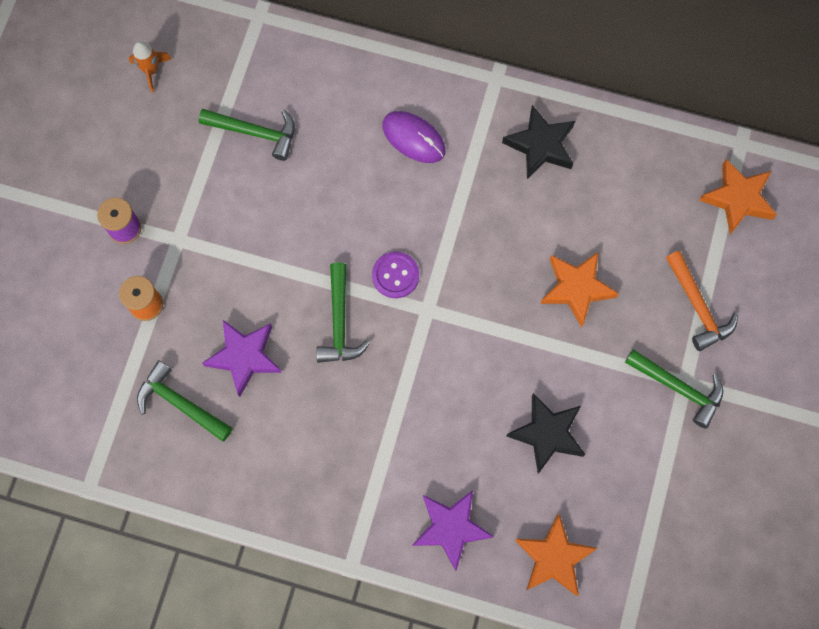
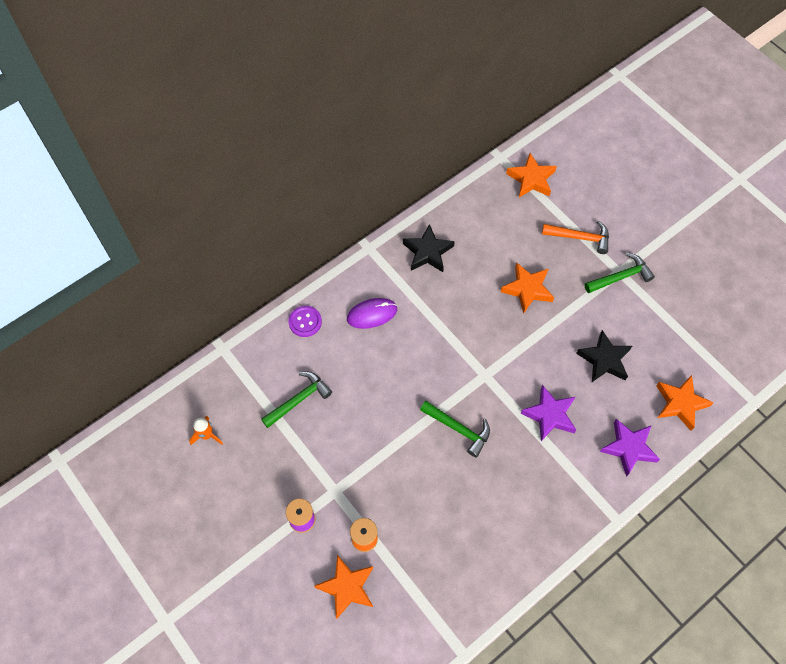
camera: 55 degrees left, 10 degrees down
green hammer [137,360,233,442] -> none
purple star [202,320,282,397] -> purple star moved to [520,385,576,441]
purple button [372,252,419,298] -> purple button moved to [288,306,322,337]
none -> orange star [314,555,373,619]

